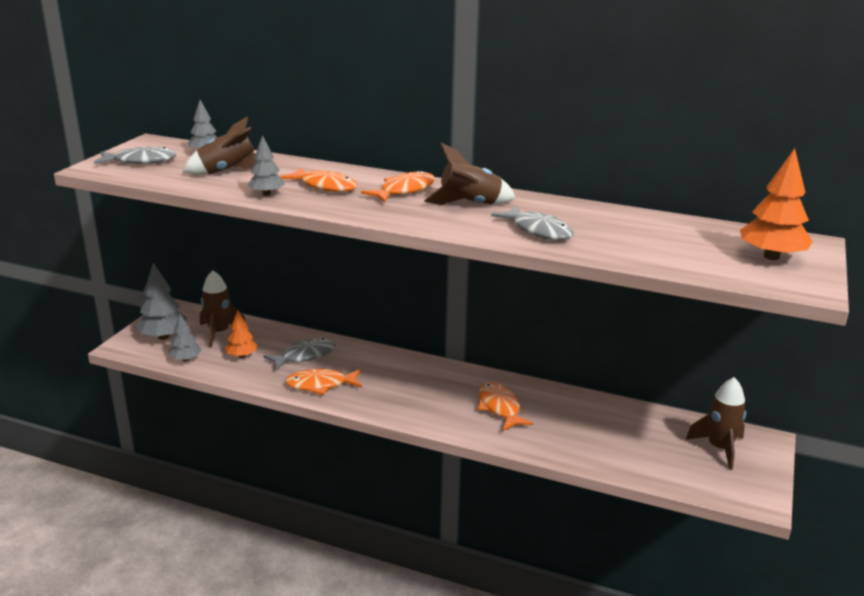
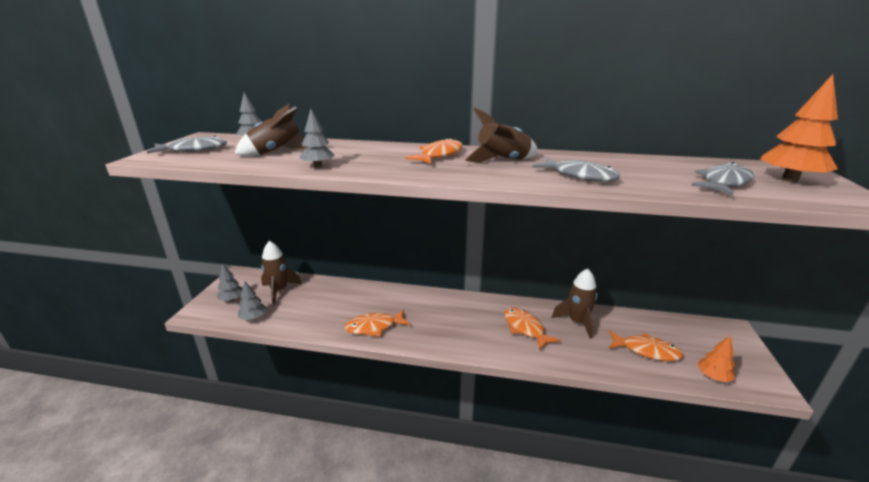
camera: 10 degrees left, 0 degrees up
grey tree [135,263,187,340] -> grey tree [216,264,242,301], size x0.62
orange tree [225,310,257,358] -> orange tree moved to [697,335,735,382]
grey fish [263,338,336,370] -> grey fish moved to [691,162,754,195]
orange fish [280,167,357,192] -> orange fish moved to [609,330,683,361]
brown rocket [686,377,746,470] -> brown rocket moved to [552,268,597,339]

